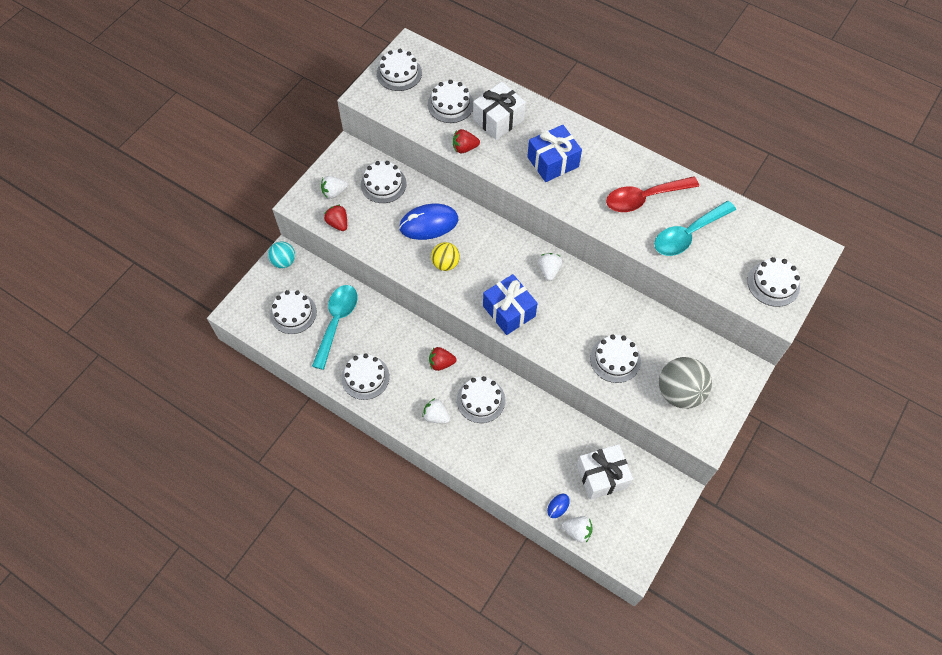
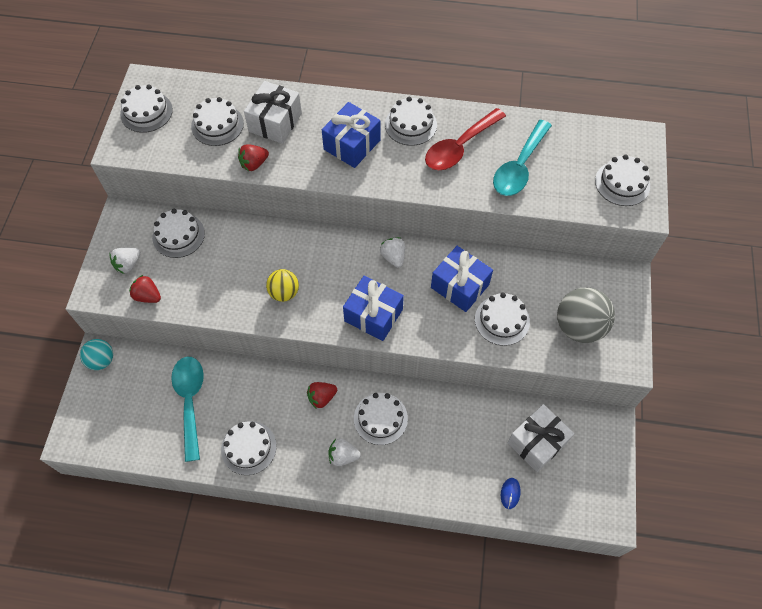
camera: 25 degrees left, 0 degrees up
white cake [270,290,317,334] -> white cake moved to [385,97,437,146]
blue mouse [399,203,458,240] -> none
white strawberry [562,516,592,542] -> none
none -> blue gift [431,246,493,312]

